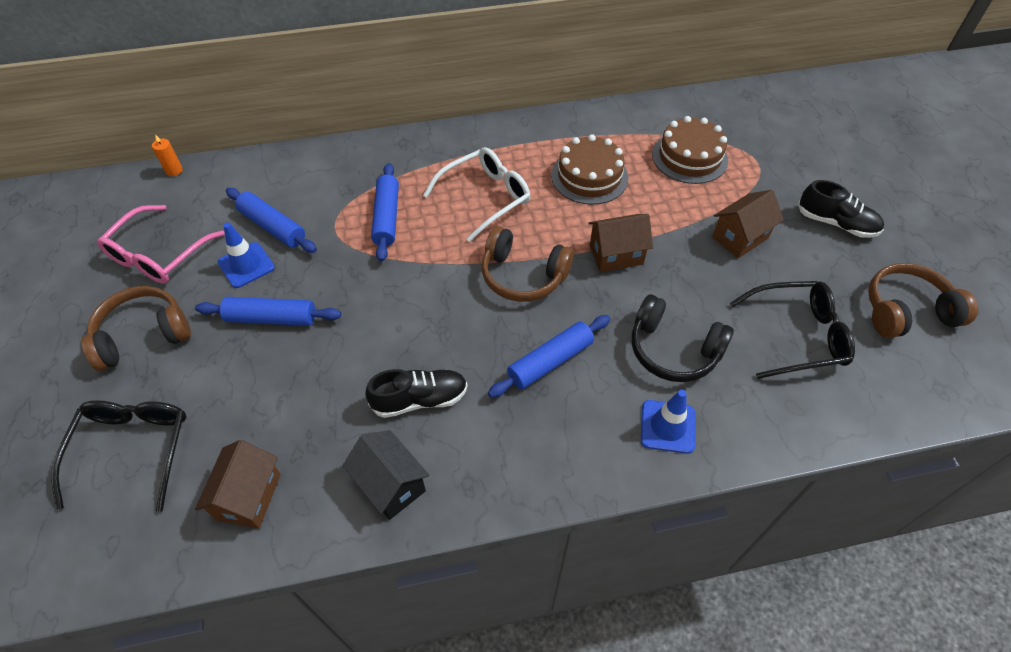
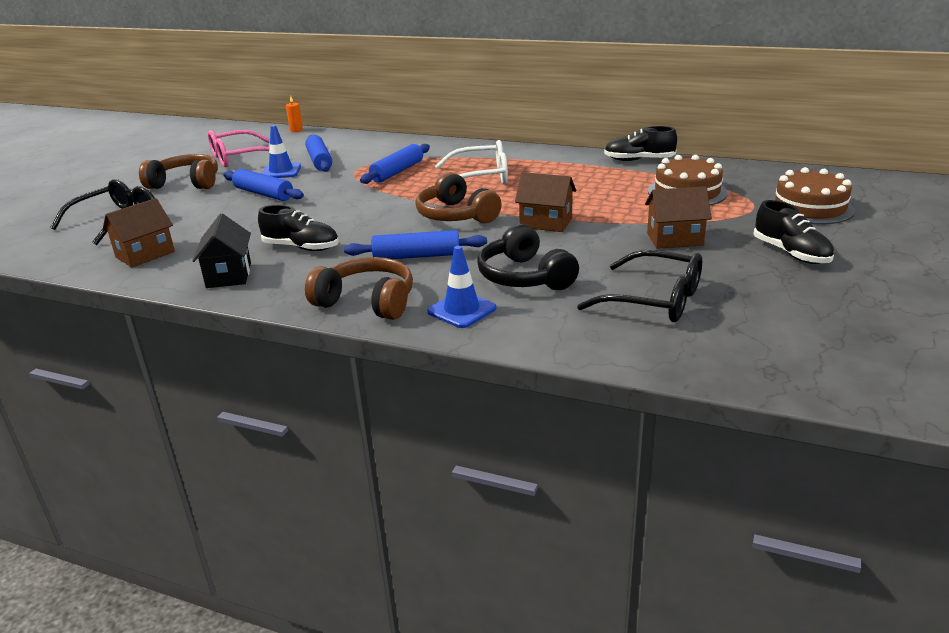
camera: 35 degrees right, 25 degrees down
brown cake [551,134,628,205] -> brown cake moved to [769,167,855,225]
brown headphones [868,263,978,338] -> brown headphones moved to [305,257,413,320]
none -> black shoe [604,126,677,161]

